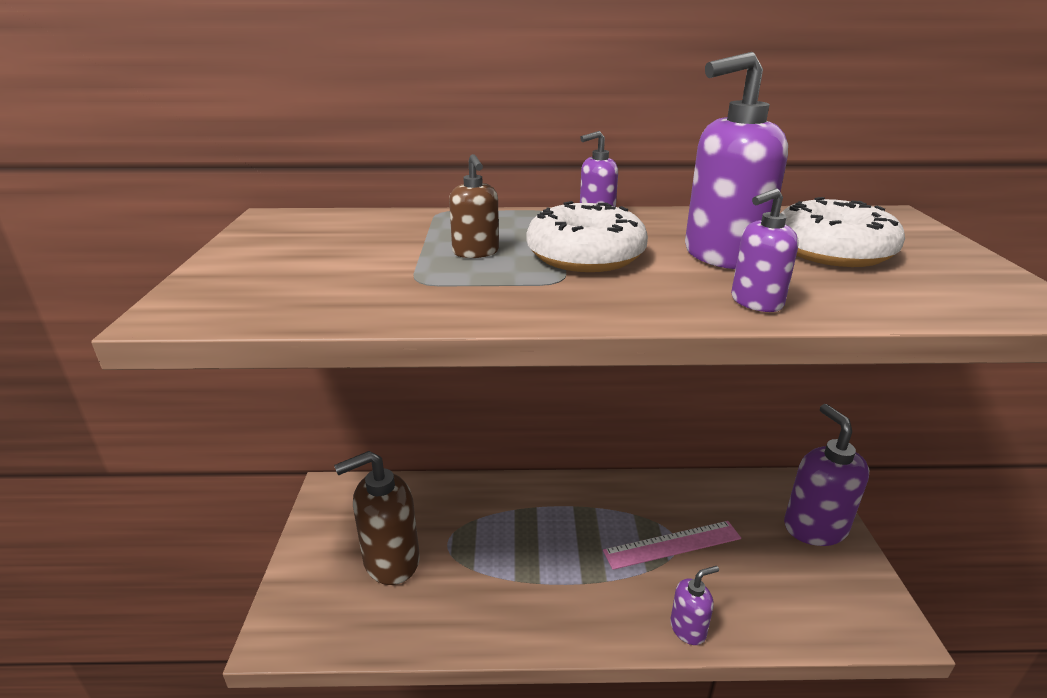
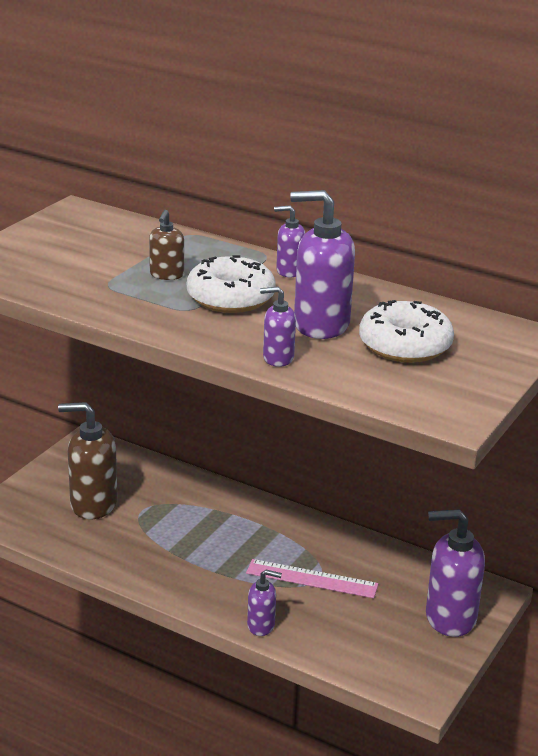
camera: 30 degrees right, 0 degrees up
purple soap dispenser [784,404,869,546] -> purple soap dispenser turned 105 degrees counterclockwise [426,509,485,637]

